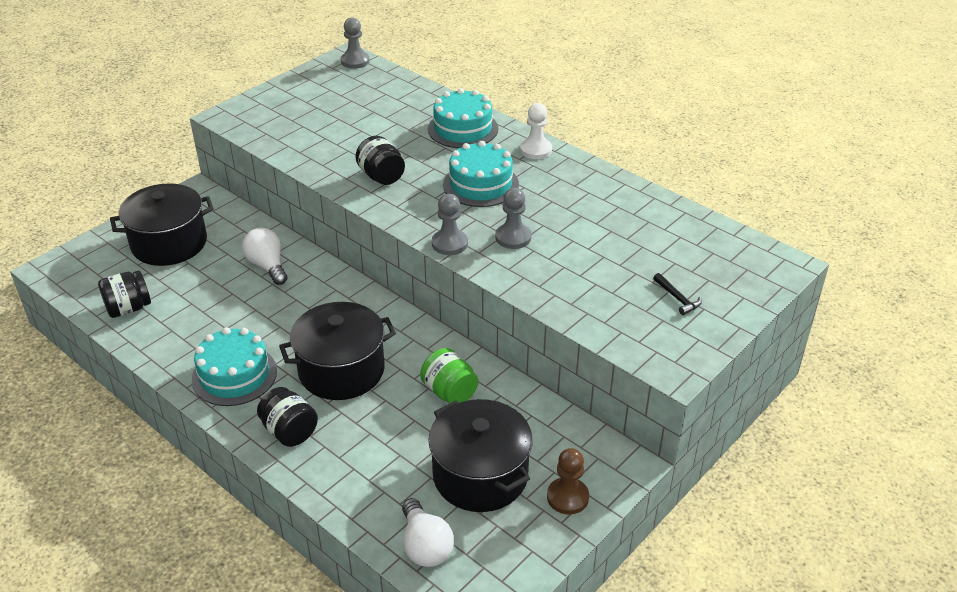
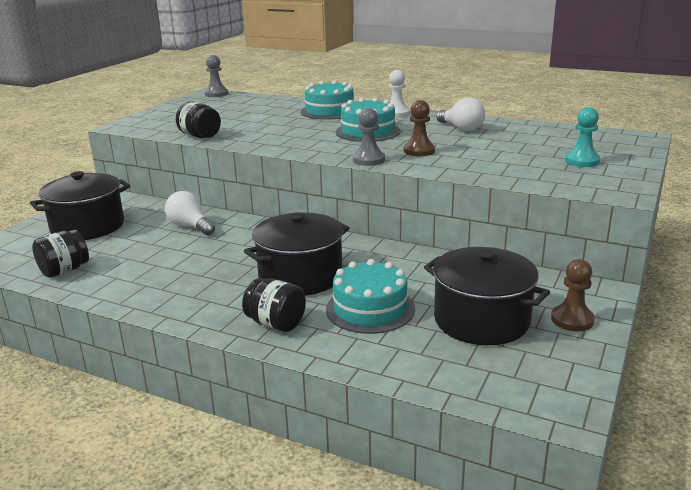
camera: 15 degrees left, 15 degrees down
turquoise cake [192,327,277,406] -> turquoise cake moved to [326,259,415,334]
black jar [355,136,405,185] -> black jar moved to [176,101,221,138]
white light bulb [402,498,454,567] -> white light bulb moved to [436,97,485,131]
green jar [420,348,478,404] -> none
grey pawn [495,188,531,249] -> brown pawn [404,100,435,156]
black hammer [653,273,702,315] -> turquoise pawn [565,107,601,167]

